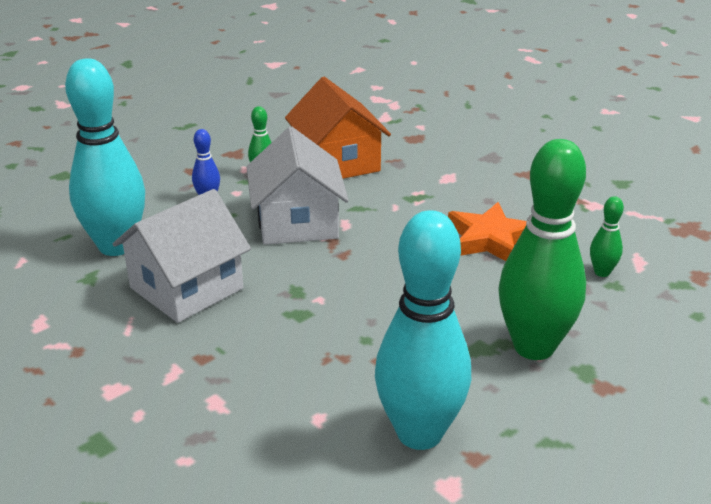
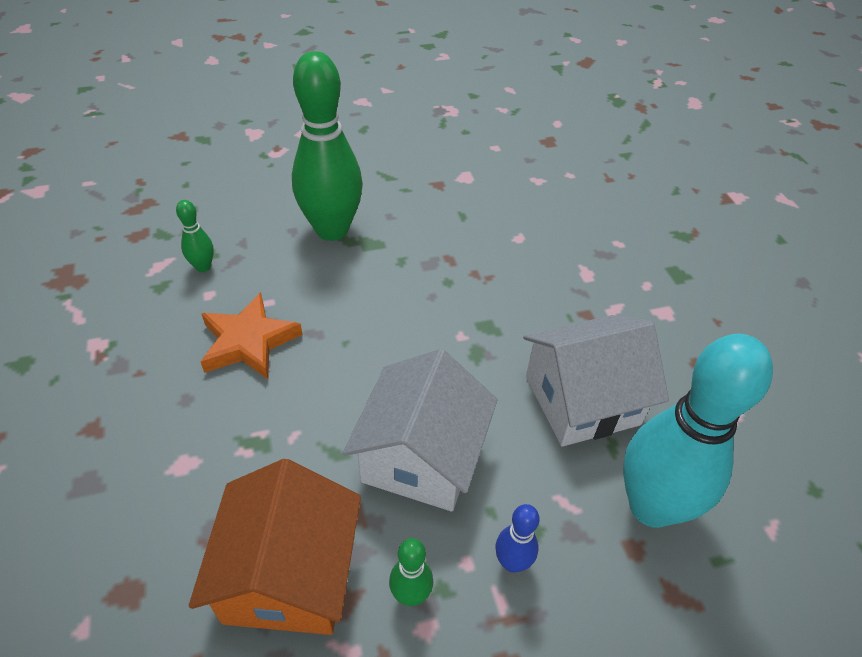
camera: 155 degrees left, 15 degrees up
turquoise bowling pin [375,210,471,450] -> none

